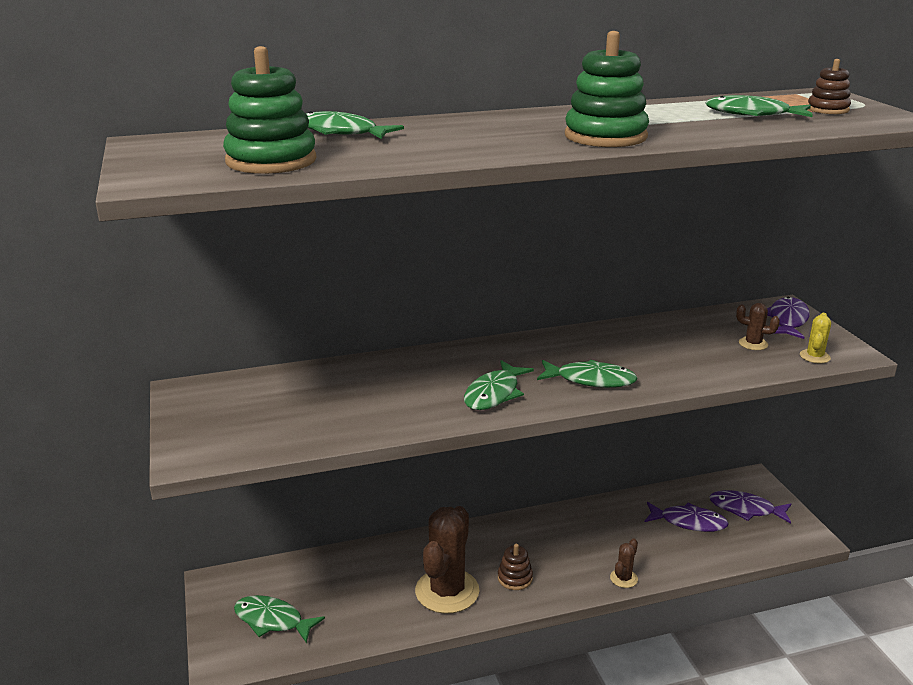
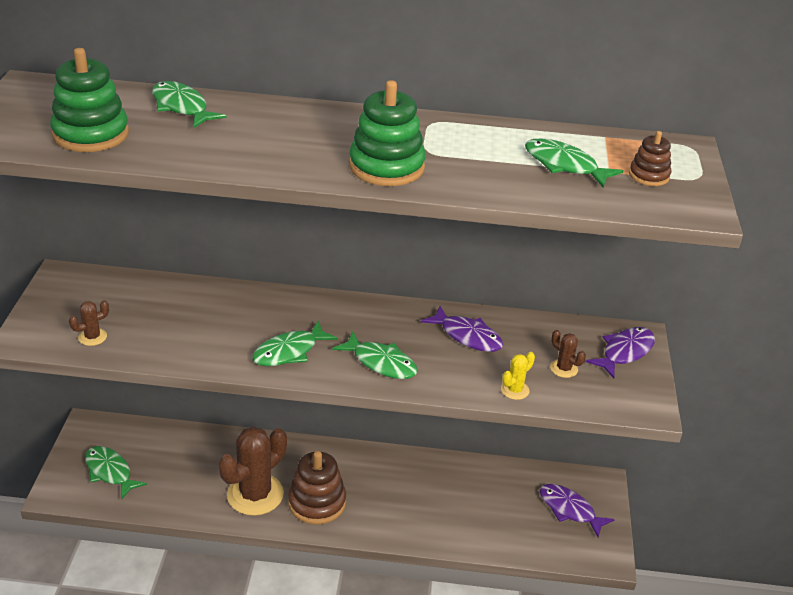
camera: 20 degrees right, 10 degrees up
brown stacking toy [498,544,533,590] -> brown stacking toy [288,451,346,525], size x1.84
brown cactus [610,539,638,588] -> brown cactus moved to [69,300,109,346]
purple fish [645,502,729,532] -> purple fish moved to [421,306,503,352]
yellow cactus [800,313,831,363] -> yellow cactus moved to [501,352,535,400]

